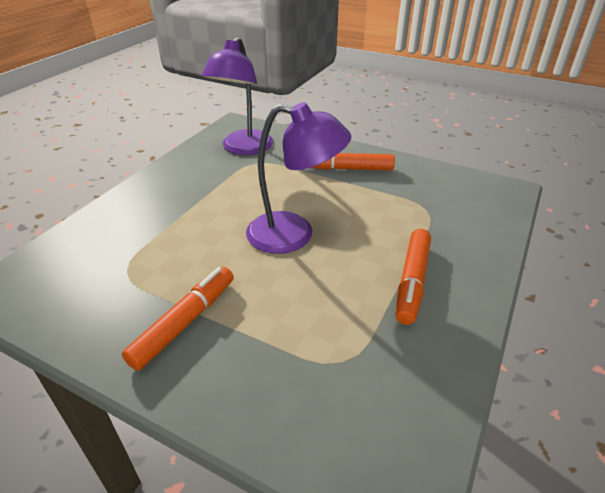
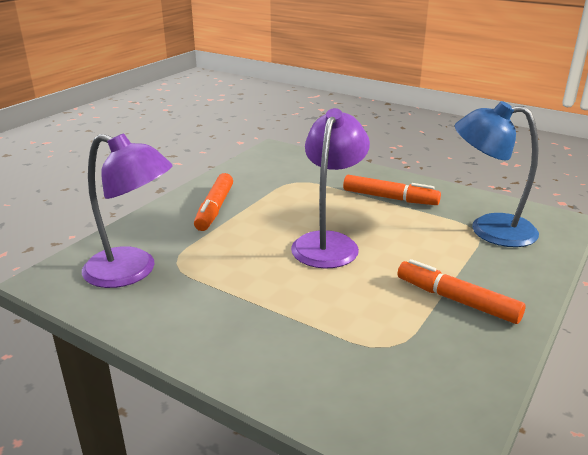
camera: 85 degrees left, 10 degrees down
none -> blue lamp [455,101,539,247]

